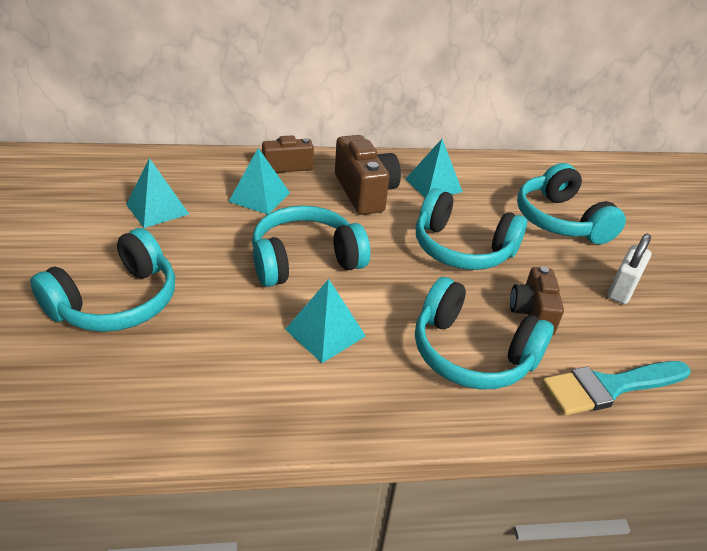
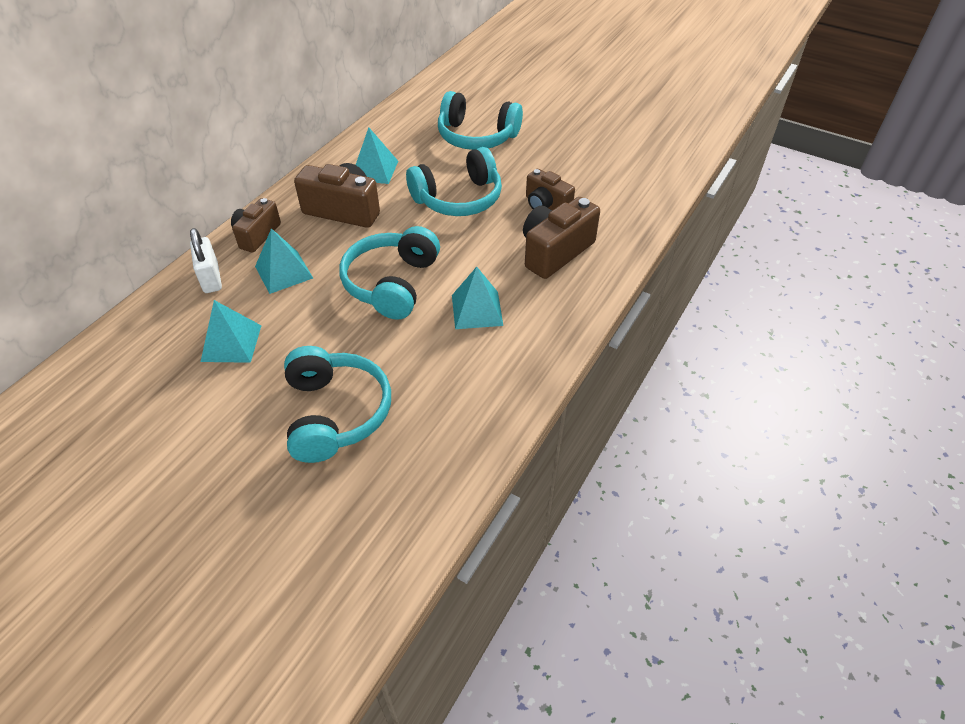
camera: 50 degrees left, 10 degrees up
turquoise headphones [415,277,554,390] -> brown camera [523,197,600,279]
turquoise brush [542,361,690,416] -> none
white padlock [608,234,651,304] -> white padlock moved to [190,228,222,293]

